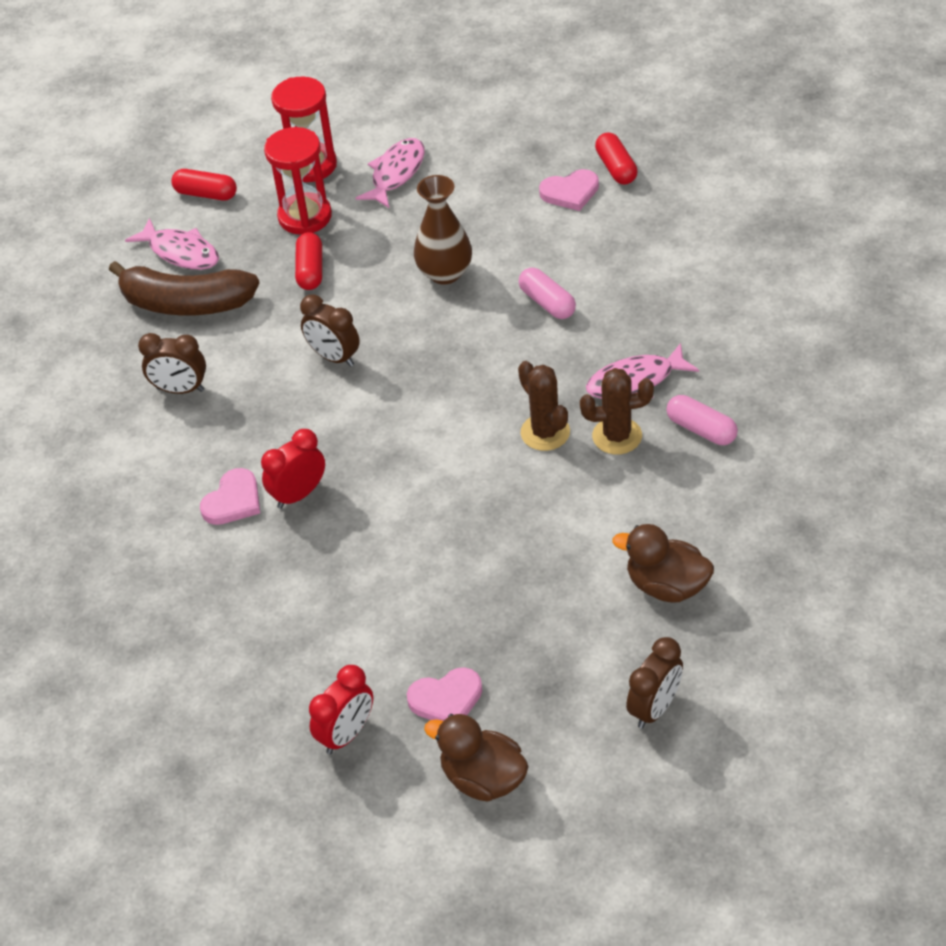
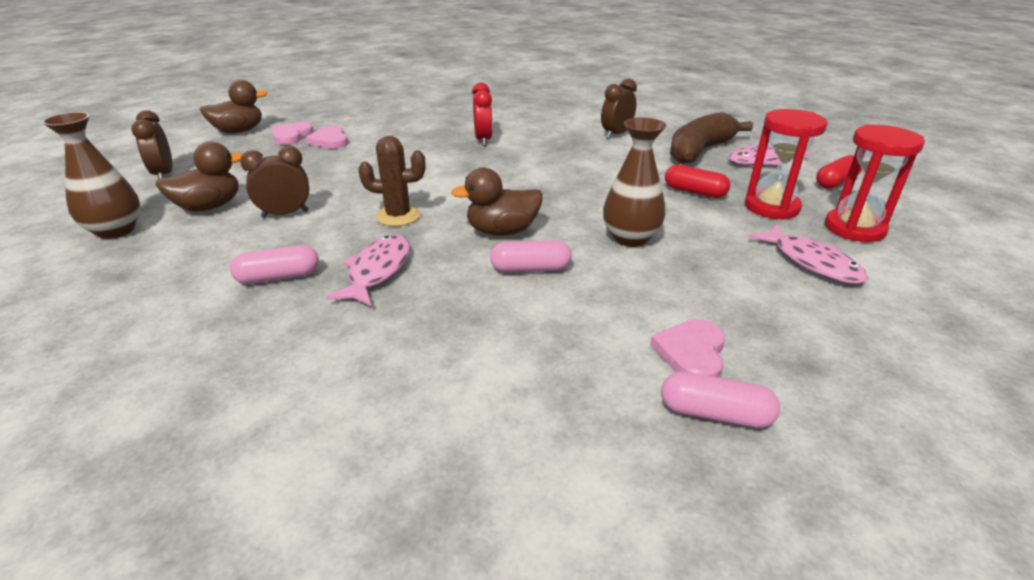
camera: 120 degrees right, 15 degrees down
pink heart [200,468,260,525] -> pink heart moved to [306,126,348,149]
brown clock [300,294,360,367] -> brown clock moved to [240,146,309,218]
red clock [309,665,373,754] -> none
brown cactus [580,368,654,455] -> none
red capsule [595,132,638,185] -> pink capsule [661,372,780,428]
none -> brown vase [41,112,141,239]
none -> brown duck [451,167,543,236]

